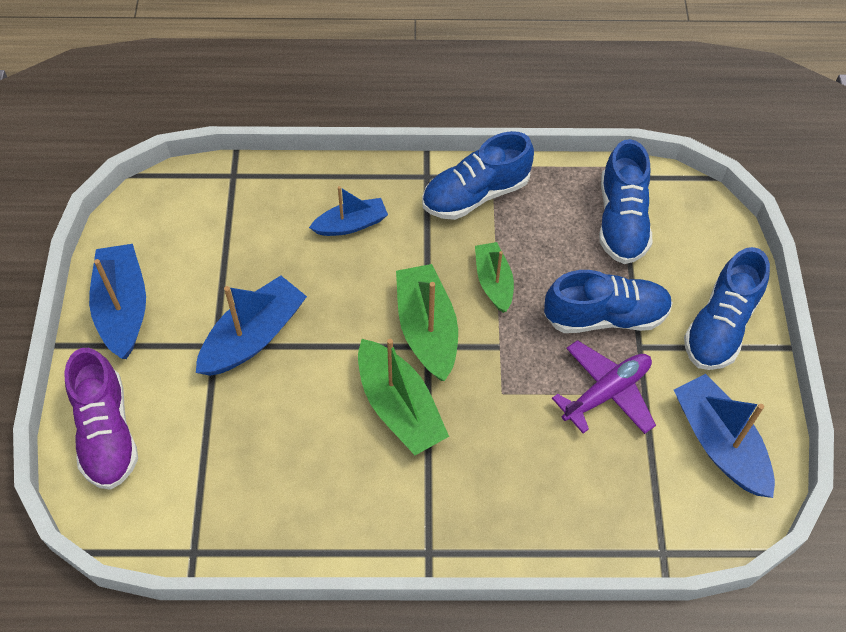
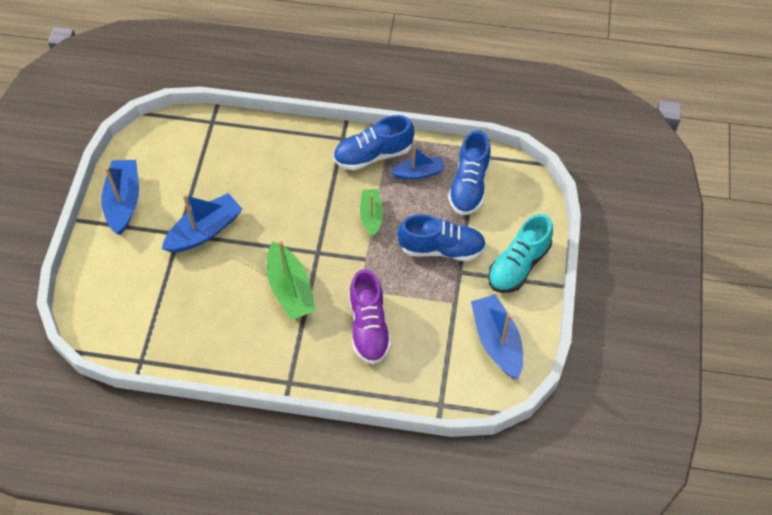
camera: 10 degrees right, 0 degrees up
purple shoe [64,348,138,490] -> purple shoe moved to [349,269,391,364]
blue boat [309,186,388,236] -> blue boat moved to [390,147,445,179]
green boat [396,264,458,381] -> none
purple plane [552,340,656,434] -> none
blue shoe [684,247,770,370] -> turquoise shoe [488,214,553,293]

